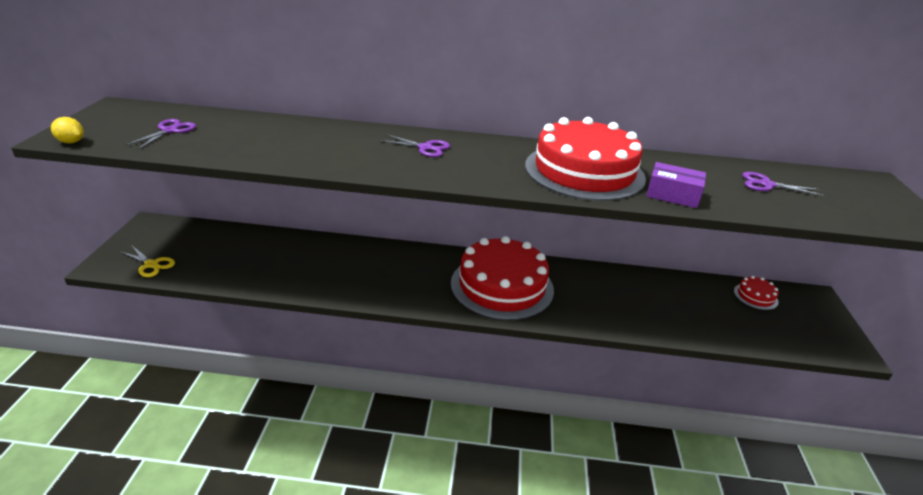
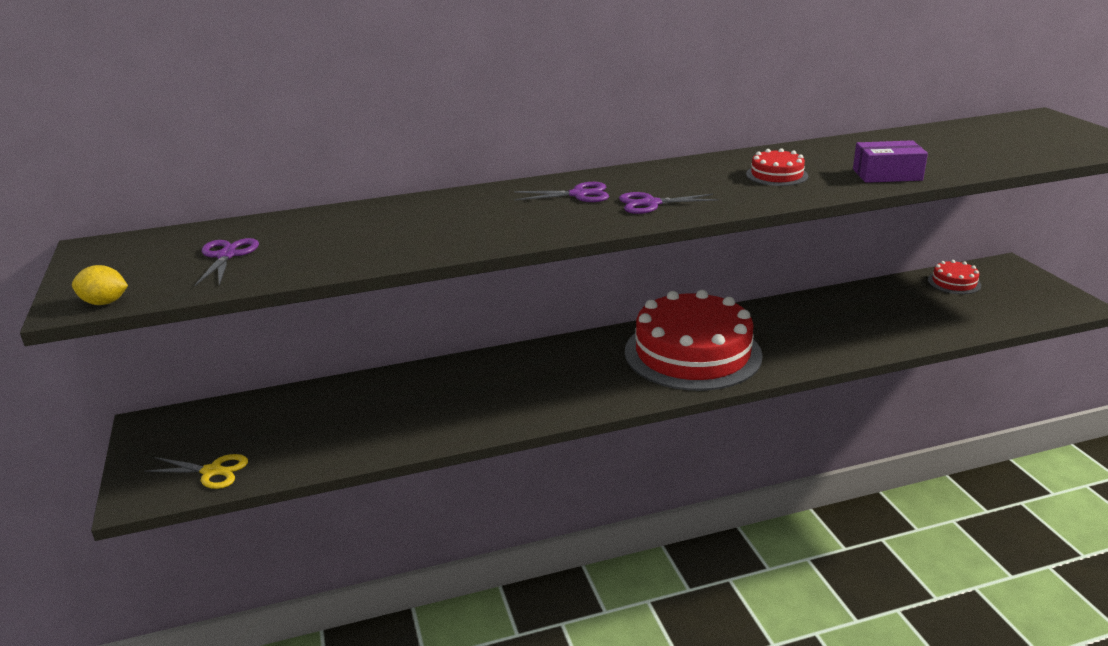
camera: 20 degrees left, 5 degrees down
red cake [525,117,646,201] -> red cake [746,148,808,186], size x0.41
purple scissors [742,172,825,196] -> purple scissors moved to [619,192,719,214]

